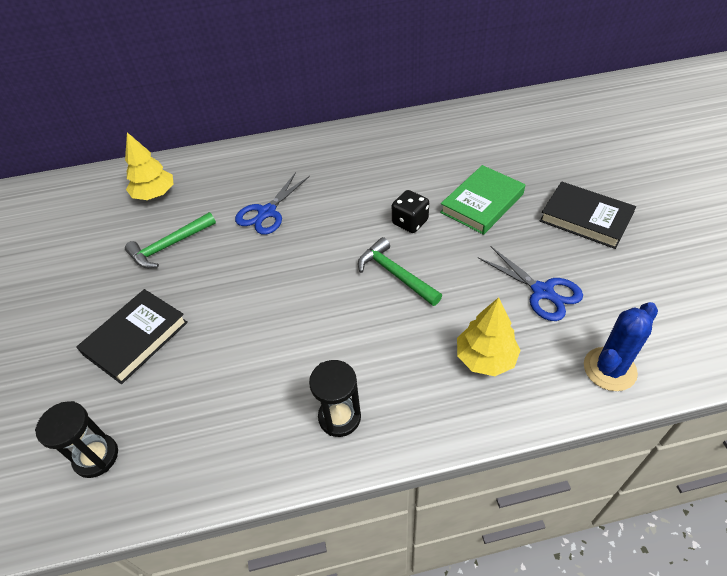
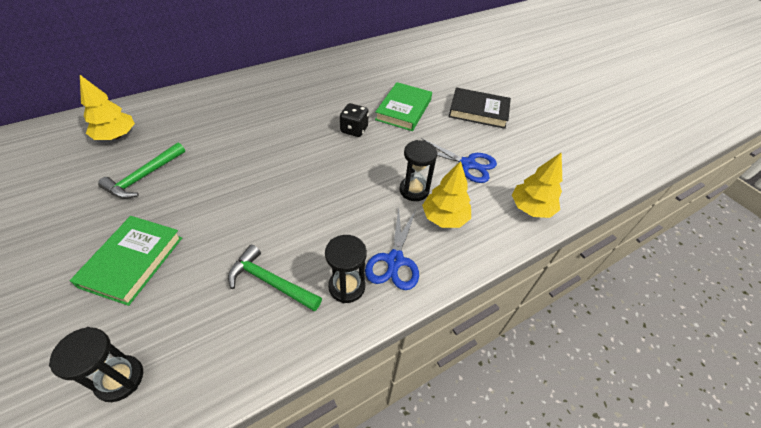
camera: 25 degrees left, 0 degrees up
black book [76,289,188,384] -> green book [70,216,182,306]
blue scissors [235,172,310,235] -> blue scissors moved to [365,208,419,290]
green hammer [358,237,442,306] -> green hammer moved to [228,245,322,312]
blue cactus [584,302,658,391] -> yellow tree [512,152,562,218]
none -> black hourglass [399,140,437,201]

